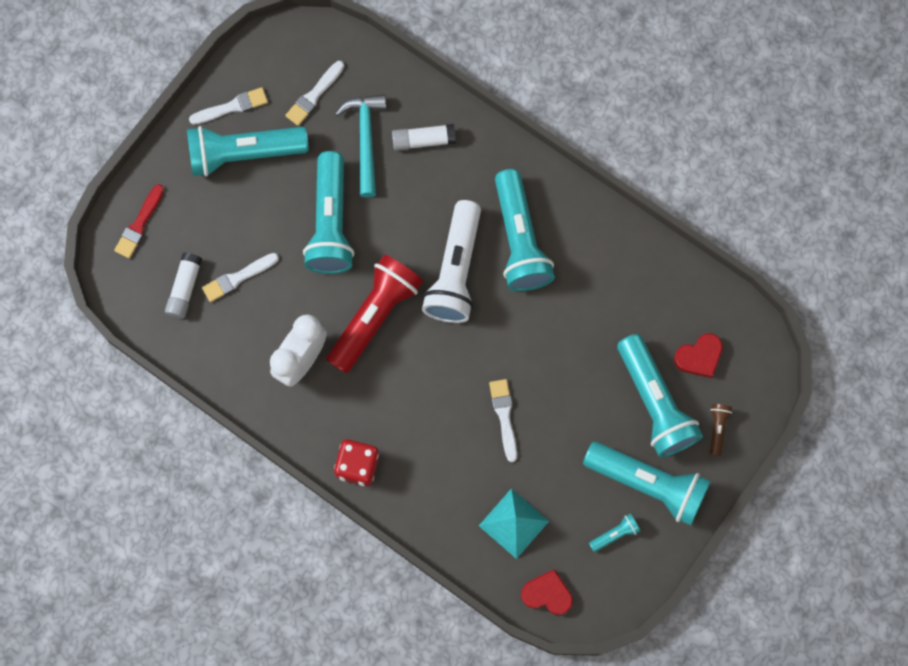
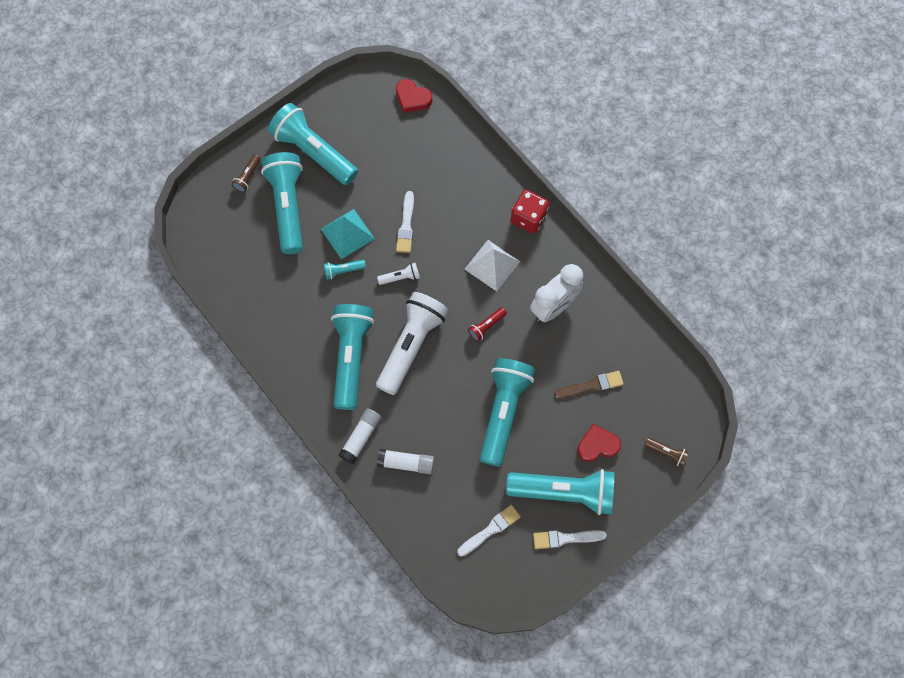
camera: 165 degrees left, 5 degrees down
red brush [114,184,164,258] -> brown flashlight [644,437,689,467]
white glue stick [165,253,202,319] -> white glue stick moved to [339,408,381,464]
white brush [202,253,279,302] -> brown brush [554,371,624,399]
red flashlight [326,254,423,374] -> red flashlight [468,308,507,341], size x0.41
turquoise hammer [335,94,386,197] -> none
turquoise pyramid [479,488,549,559] -> turquoise pyramid moved to [321,209,375,259]
turquoise flashlight [589,514,640,552] -> turquoise flashlight moved to [324,260,366,280]
red heart [674,333,723,378] -> red heart moved to [577,424,621,462]
none -> white flashlight [377,263,420,285]
none -> white pyramid [465,240,520,291]

